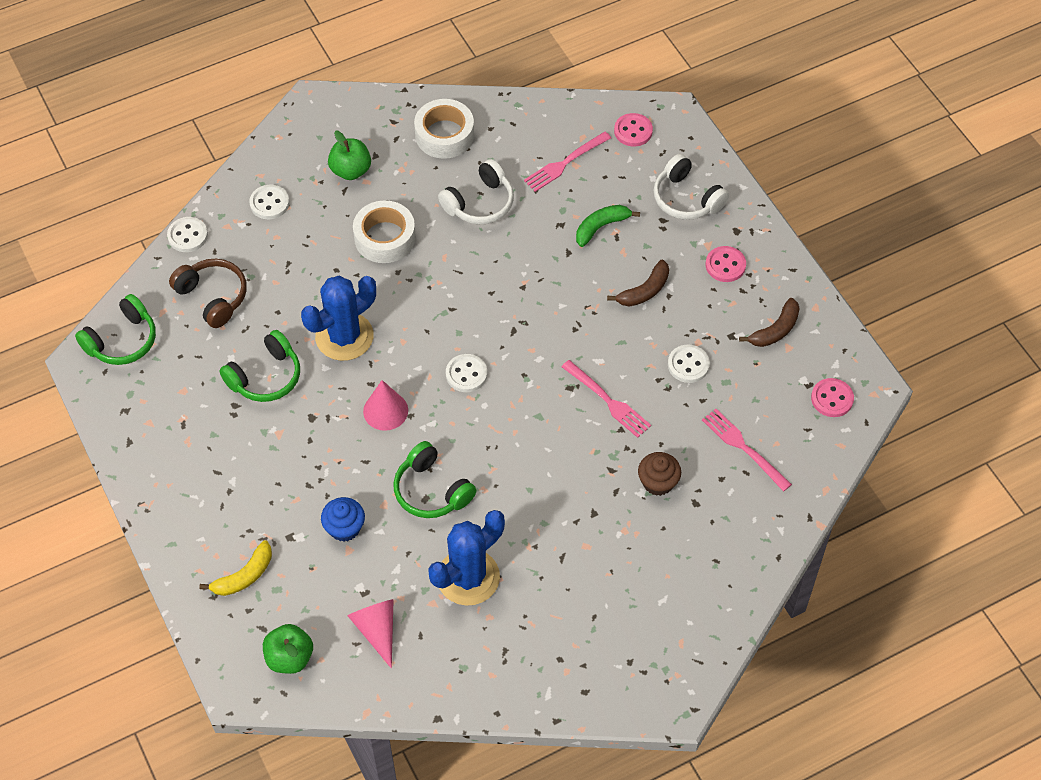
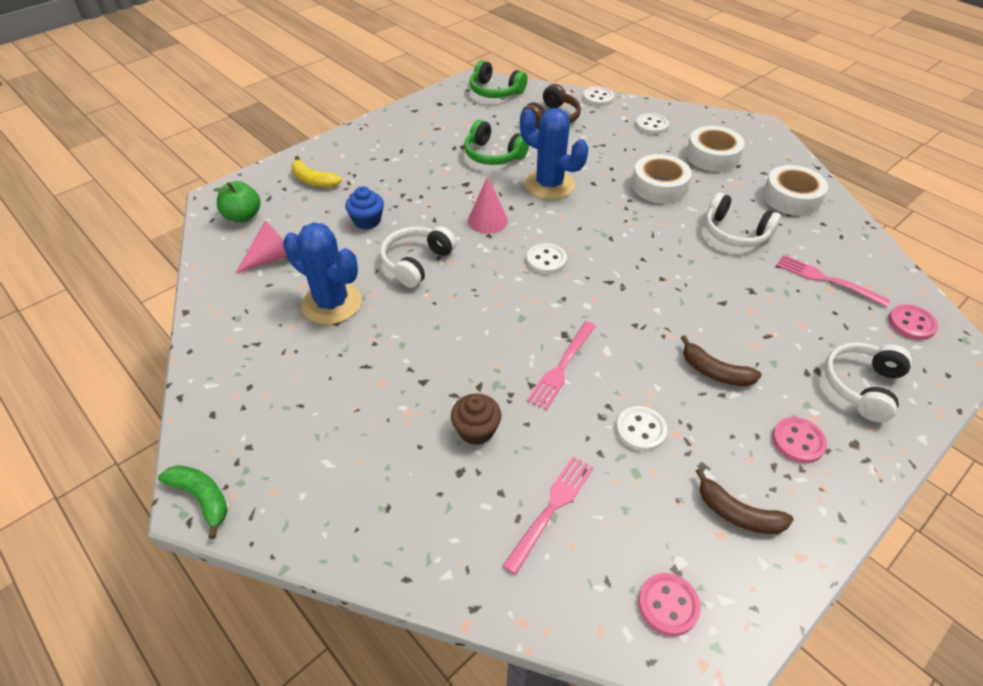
camera: 75 degrees right, 10 degrees down
green apple [328,130,371,180] -> white tape [686,126,745,172]
green headphones [393,441,476,518] -> white headphones [380,226,456,288]
green banana [576,205,640,247] -> green banana moved to [158,465,228,539]

